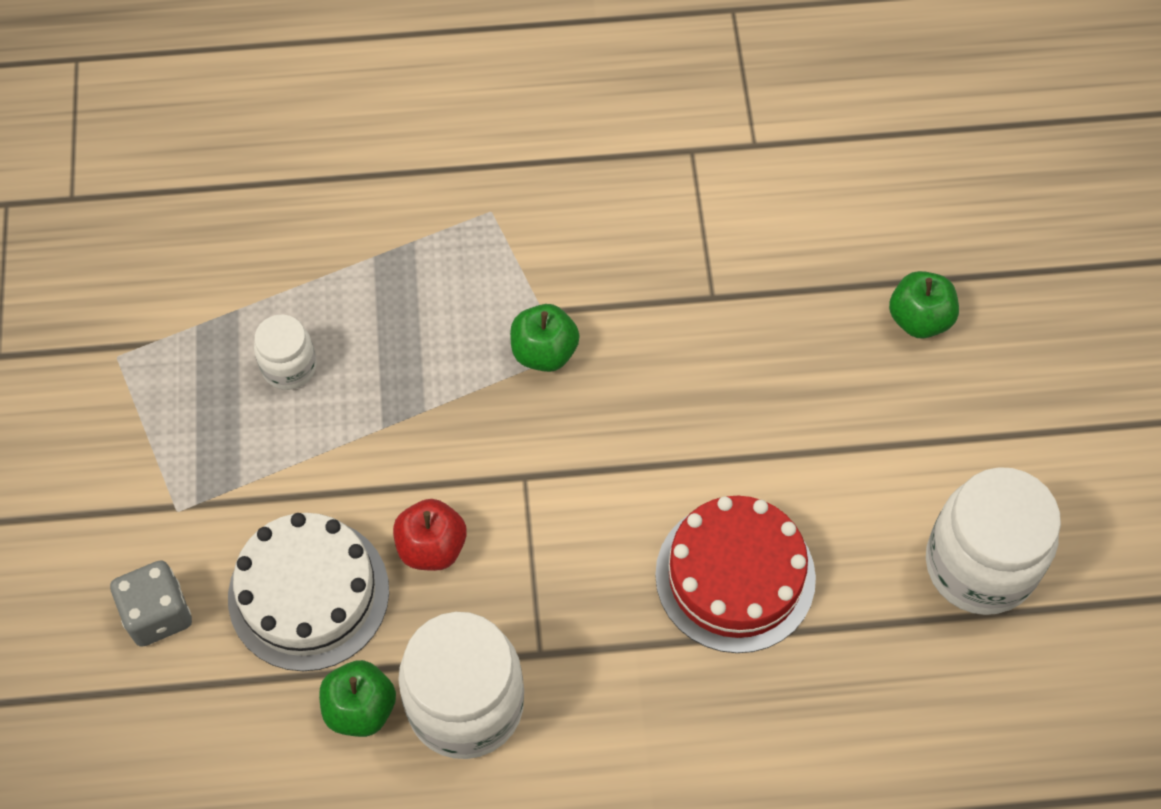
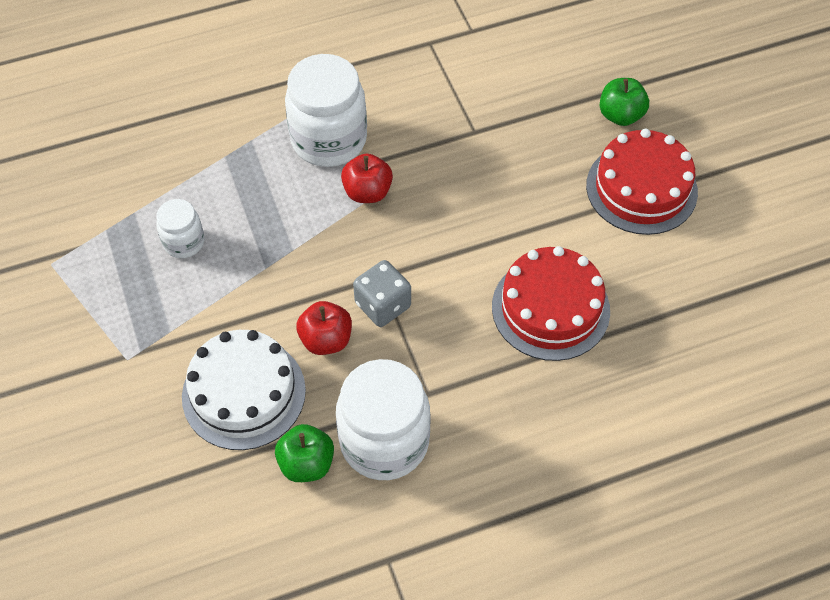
camera: 15 degrees left, 5 degrees down
grey dice [110,560,192,647] -> grey dice moved to [353,260,411,327]
green apple [510,304,580,372] -> red apple [341,154,393,203]
white jar [926,467,1061,615] -> white jar moved to [285,54,367,167]
none -> red cake [586,129,698,235]

